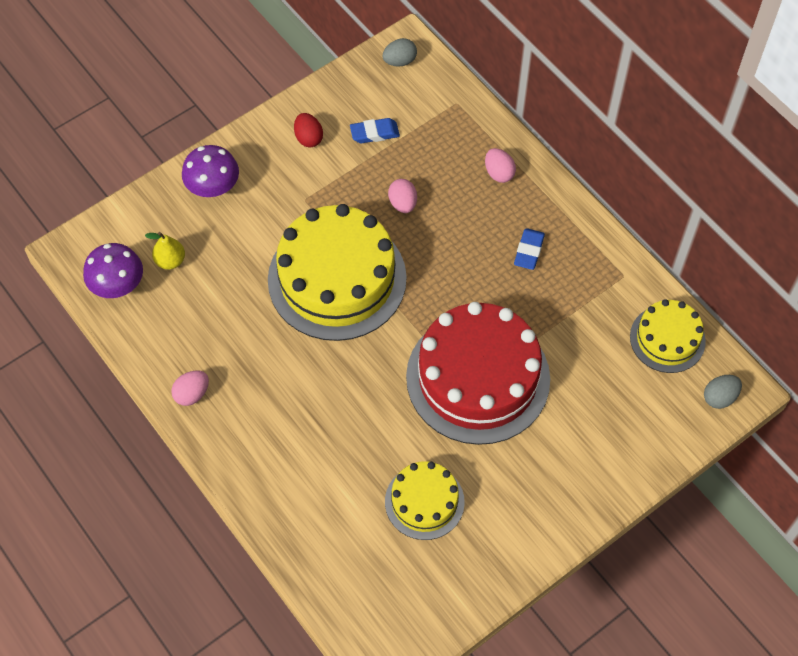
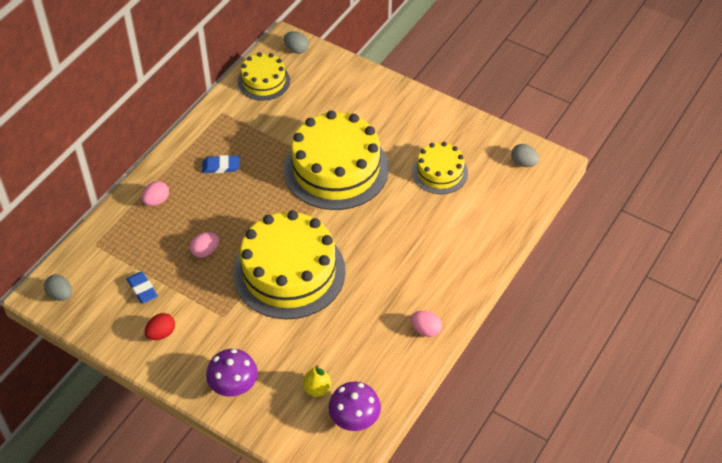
camera: 110 degrees left, 10 degrees down
red cake [406,302,550,445] -> yellow cake [284,110,389,210]
none -> grey egg [511,144,539,167]

